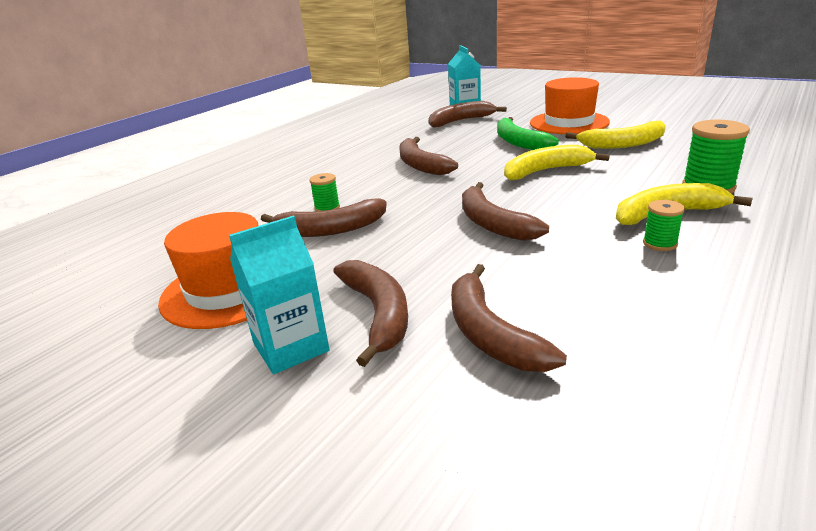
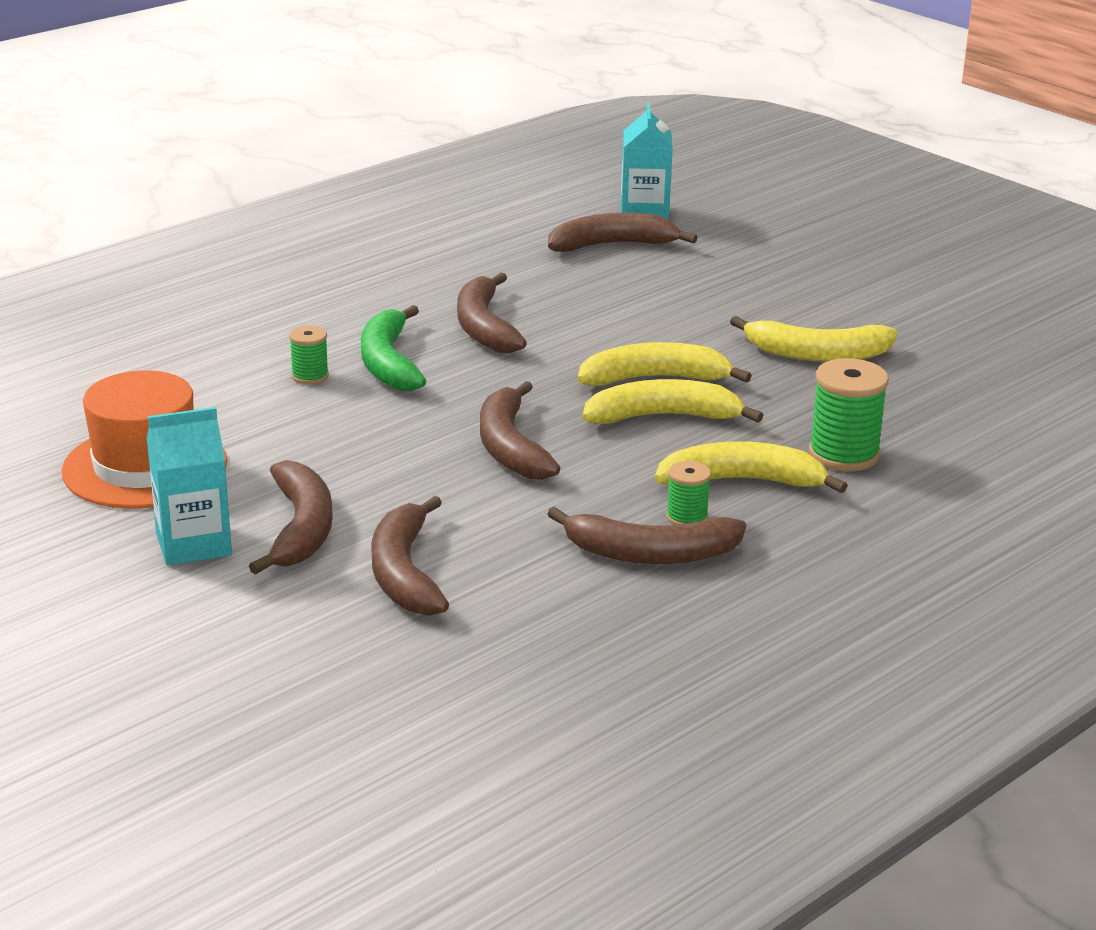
camera: 10 degrees right, 0 degrees up
brown banana [261,198,387,237] -> brown banana moved to [547,507,746,564]
green banana [497,117,559,150] -> green banana moved to [361,305,426,391]
orange hat [530,77,610,134] -> none
none -> yellow banana [583,379,764,424]

